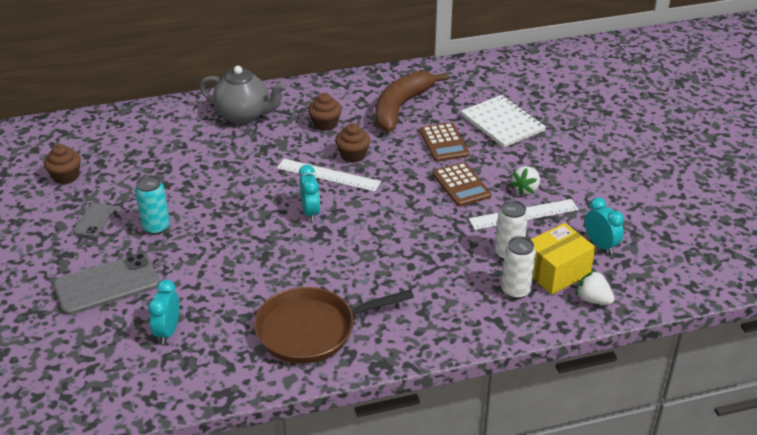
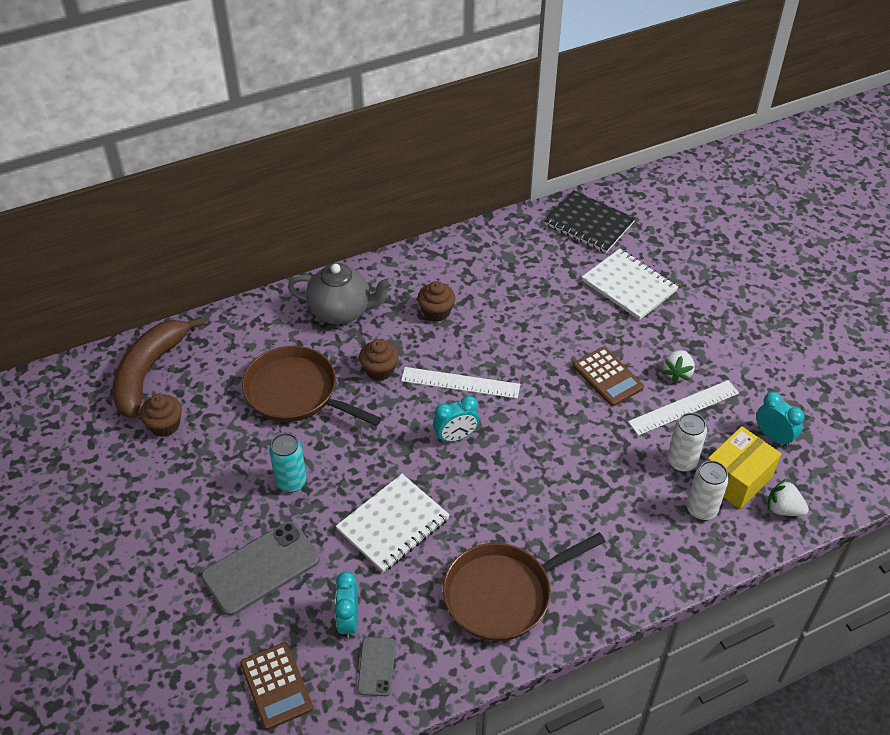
camera: 10 degrees left, 10 degrees up
grey phone [73,203,115,237] -> grey phone moved to [357,637,395,696]
turquoise clock [299,165,320,222] -> turquoise clock turned 90 degrees clockwise [433,396,479,443]
brown cupcake [335,123,370,163] -> brown cupcake moved to [359,339,399,381]
brown banana [375,71,449,132] -> brown banana moved to [112,316,205,419]
brown calculator [420,123,469,162] -> brown calculator moved to [240,642,313,730]
none -> brown pan [242,346,382,426]
none -> white notebook [336,474,450,573]
none -> black notebook [544,190,635,253]

